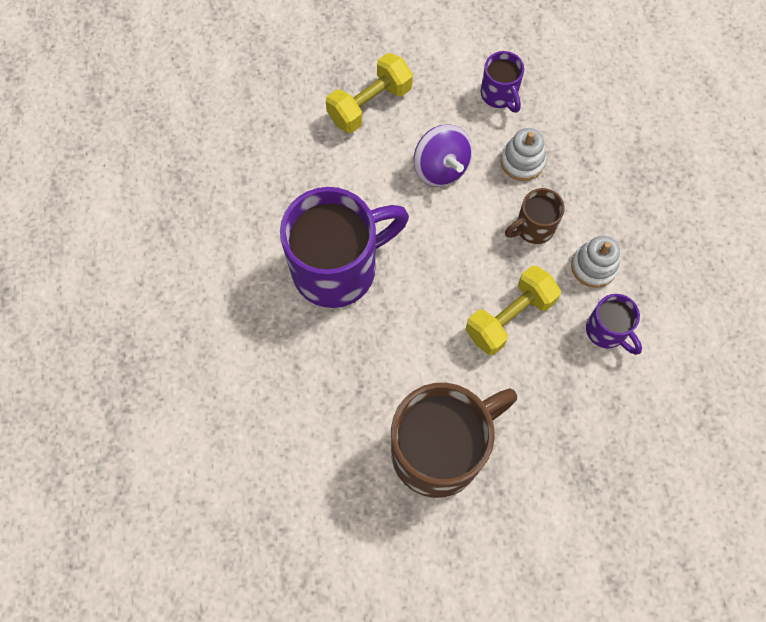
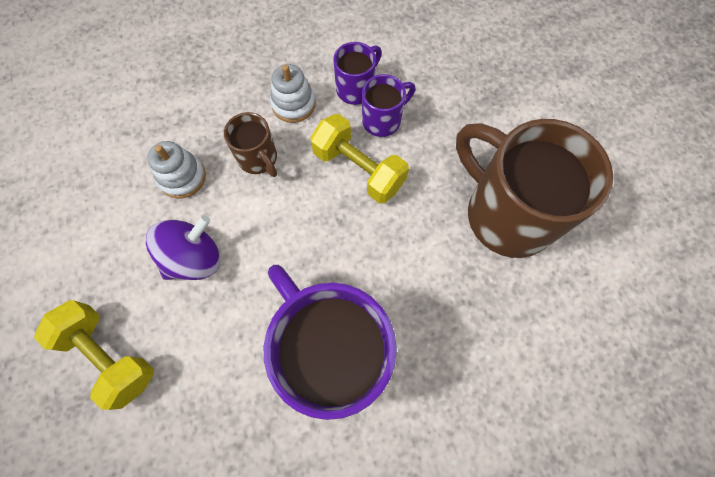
camera: 100 degrees left, 0 degrees up
purple mug [481,51,524,113] -> purple mug moved to [362,74,415,137]

